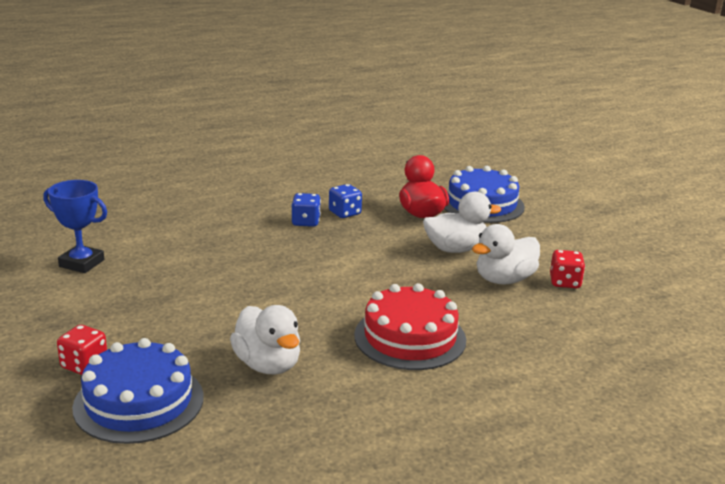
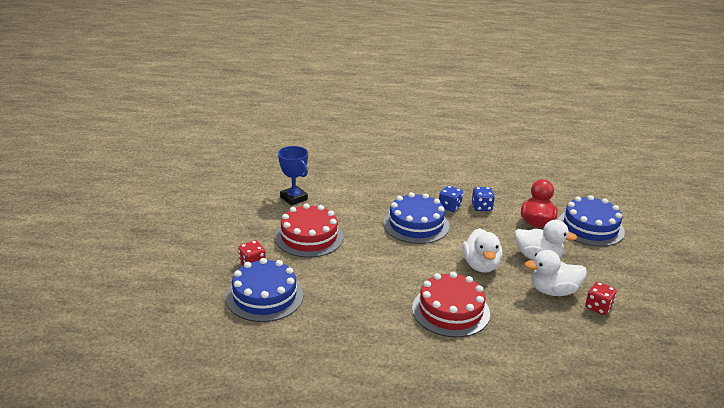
camera: 30 degrees right, 5 degrees up
white duck [230,305,300,375] -> white duck moved to [462,228,502,273]
none -> red cake [275,203,344,258]
none -> blue cake [383,192,449,244]

